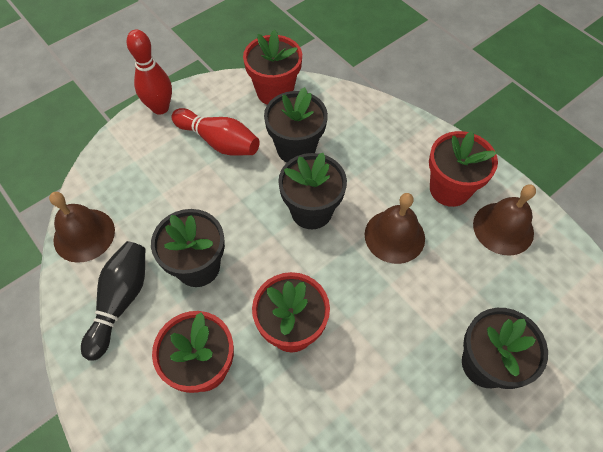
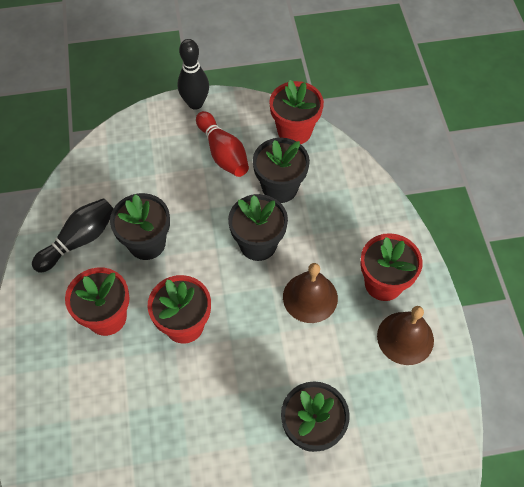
camera: 30 degrees right, 0 degrees up
brown bell [49,192,115,263] -> none
red bowling pin [127,30,172,115] -> black bowling pin [178,39,209,110]

